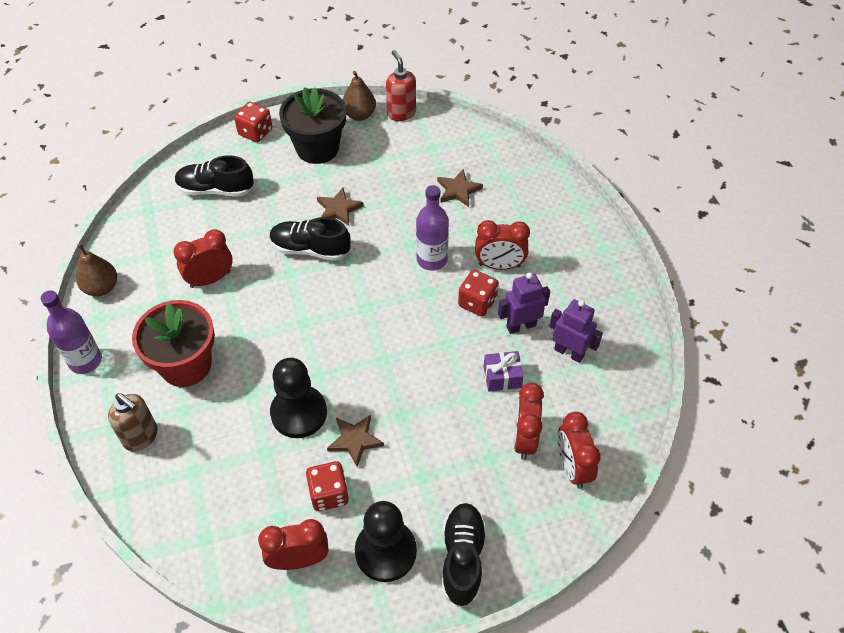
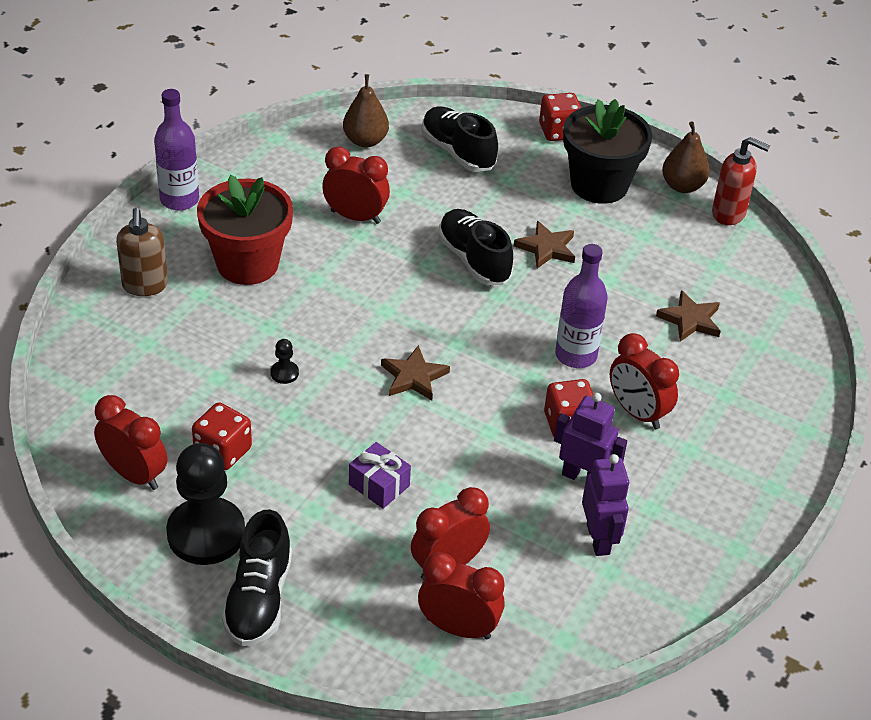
camera: 45 degrees right, 10 degrees down
brown pear [76,244,117,296] -> brown pear moved to [343,74,389,148]
black pawn [270,358,327,438] -> black pawn [270,339,299,384], size x0.40
brown star [327,414,384,467] -> brown star moved to [381,345,450,400]
red soap dispenser [386,50,416,121] -> red soap dispenser turned 90 degrees clockwise [712,137,770,225]
black shoe [442,503,486,607] -> black shoe turned 135 degrees clockwise [221,509,292,646]
purple gift [484,351,524,392] -> purple gift moved to [349,442,411,509]
red clock [558,412,600,489] -> red clock turned 75 degrees clockwise [418,552,505,639]

